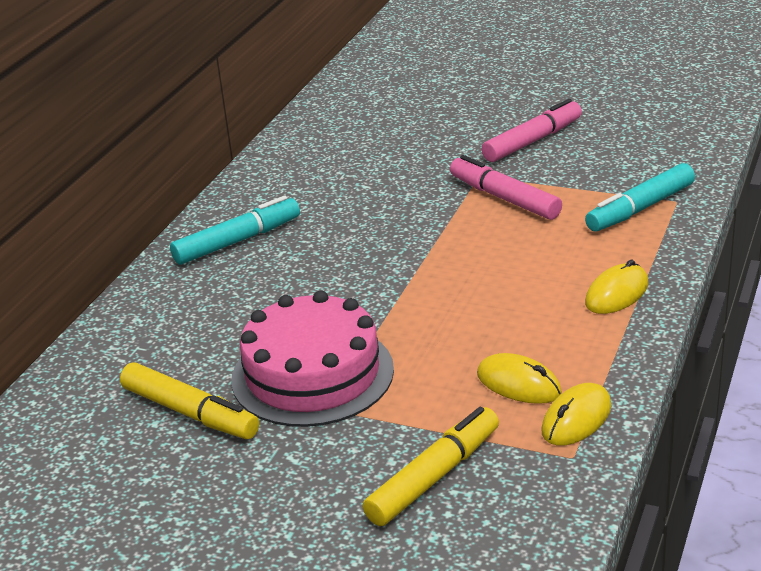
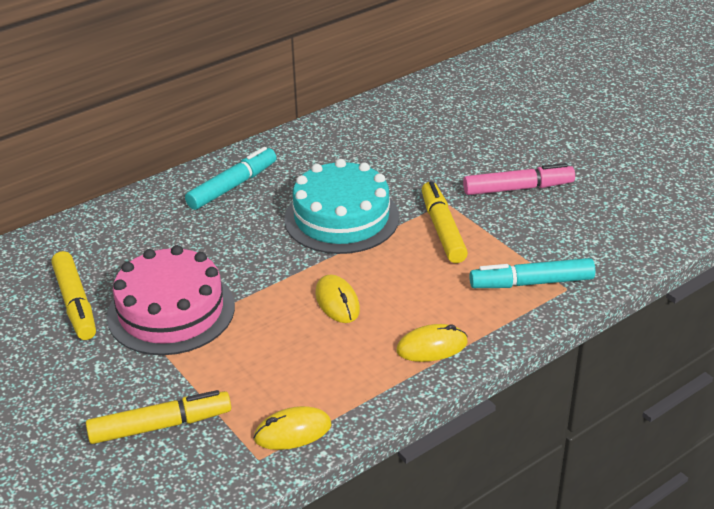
camera: 30 degrees right, 5 degrees up
turquoise marker [170,196,300,265] -> turquoise marker turned 45 degrees counterclockwise [185,147,277,210]
pink marker [450,155,562,220] -> yellow marker [422,181,468,263]
yellow mouse [477,353,562,404] -> yellow mouse moved to [315,275,360,323]
none -> turquoise cake [284,159,399,254]

